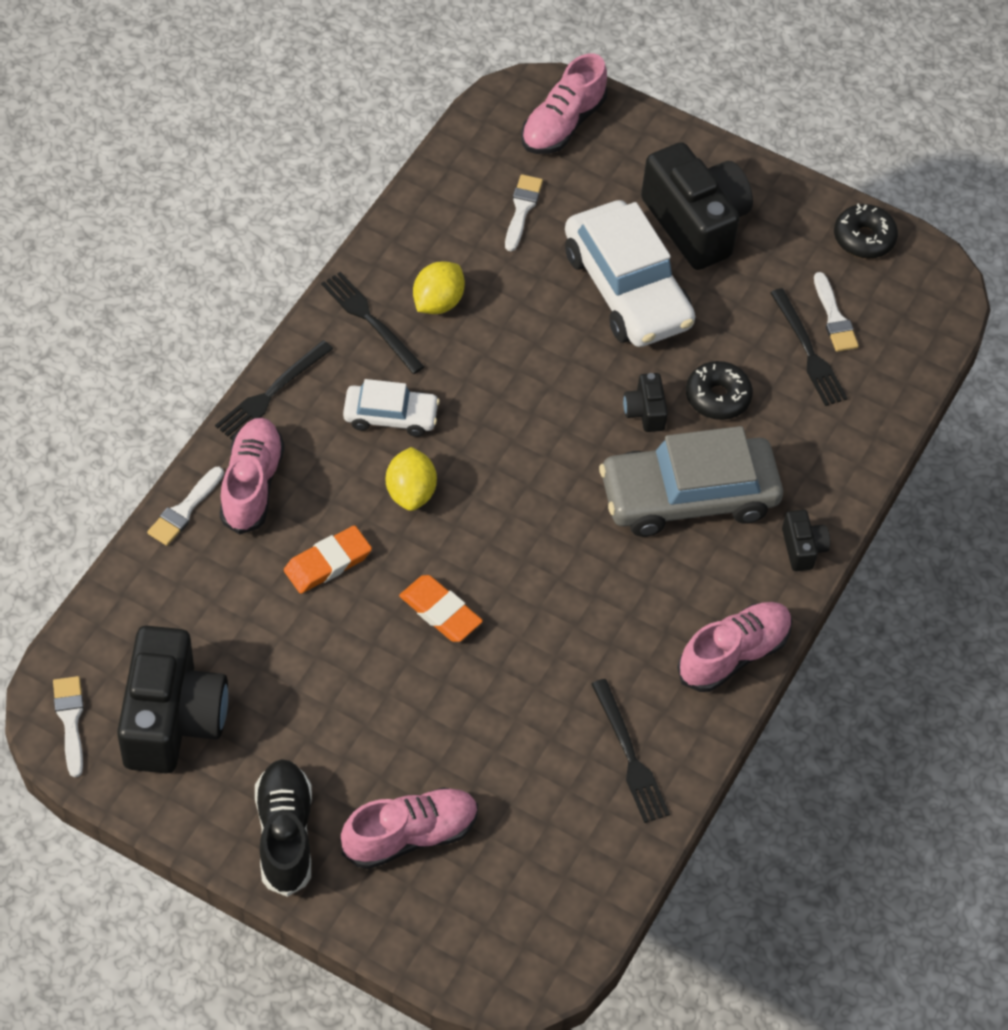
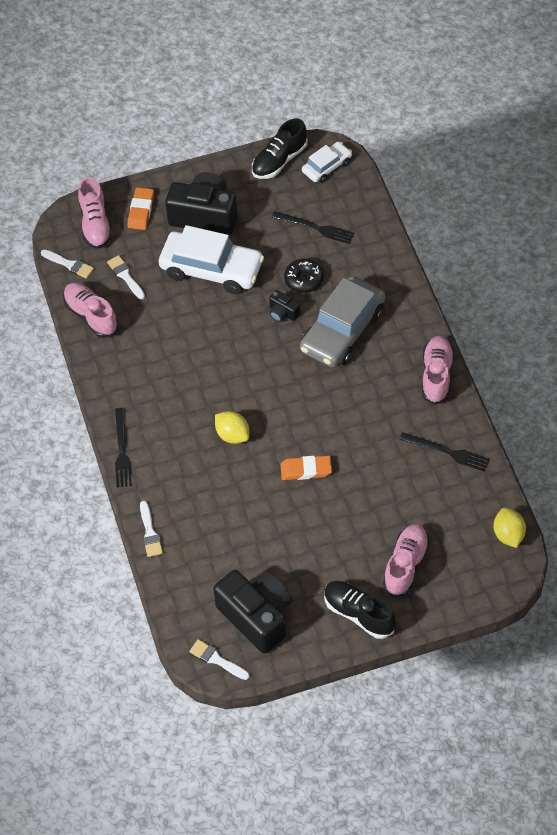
camera: 40 degrees left, 0 degrees up
pink shoe [220,418,285,535] -> pink shoe moved to [63,283,119,338]
orange eraser [284,525,372,594] -> orange eraser moved to [128,187,154,230]
black fork [321,272,425,374] -> none
white car [343,379,440,437] -> white car moved to [302,142,352,183]
yellow lemon [413,261,465,314] -> yellow lemon moved to [494,508,526,548]
black camera [782,510,830,571] -> none
white brush [814,272,859,352] -> white brush moved to [41,249,94,279]
black donut [834,203,898,259] -> black shoe [252,118,308,179]

